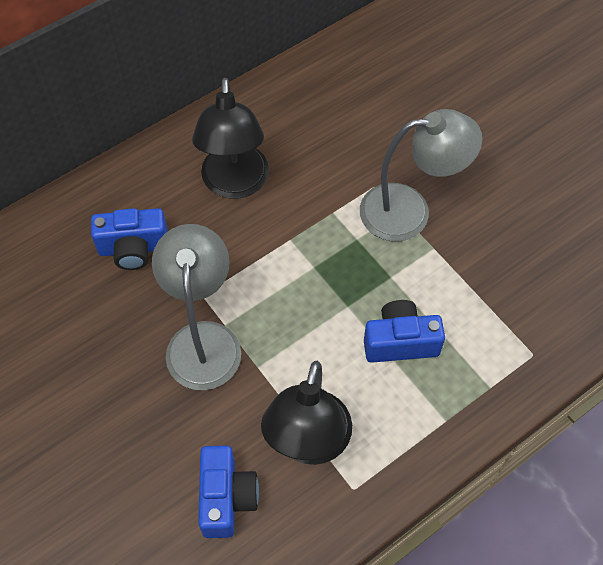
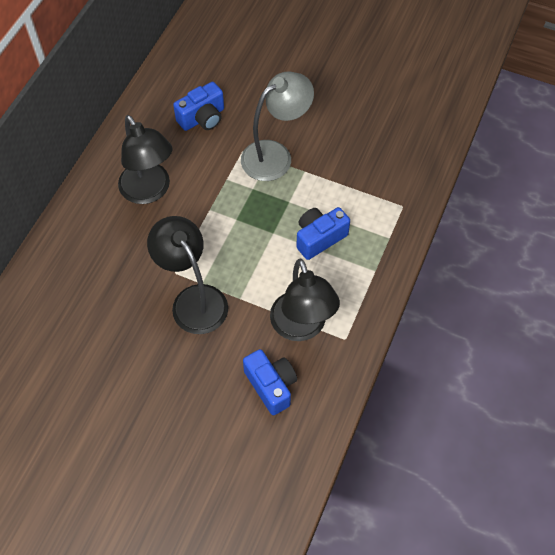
camera: 30 degrees left, 0 degrees up
blue camera [91,208,168,270] -> blue camera moved to [173,82,224,131]
grey lamp [152,224,241,390] -> black lamp [147,216,228,334]

